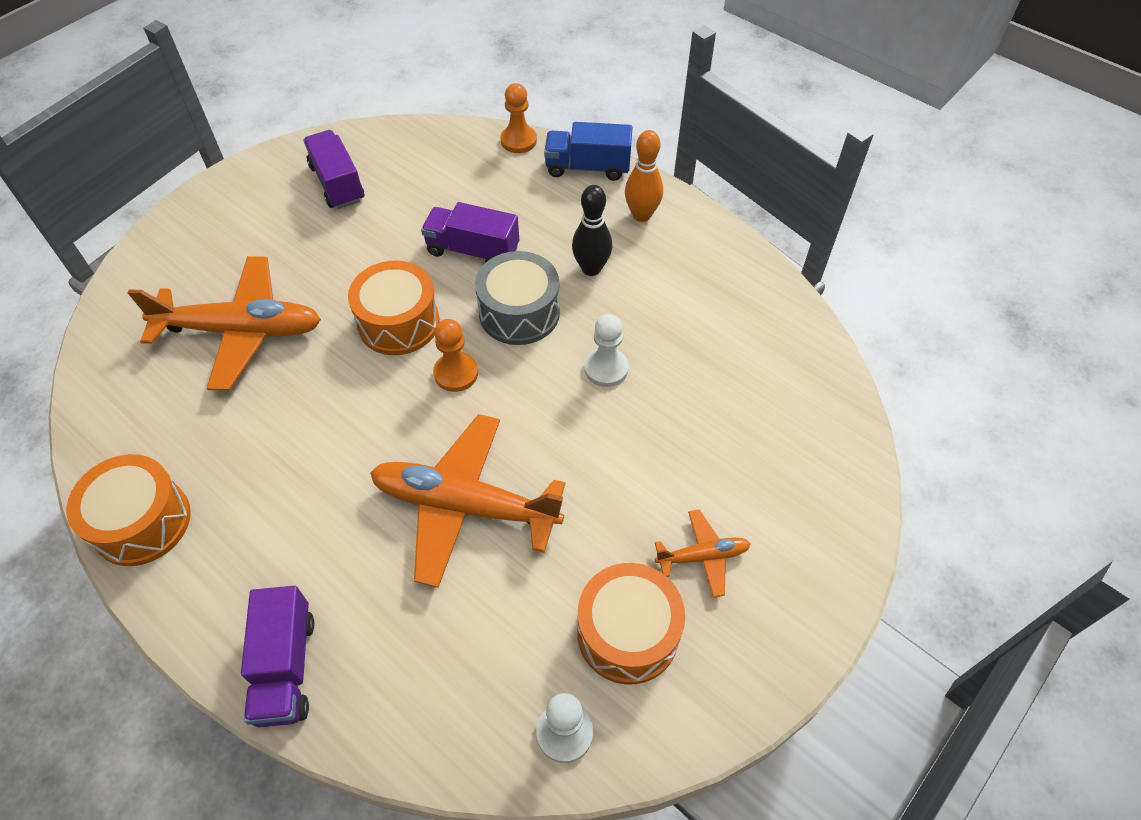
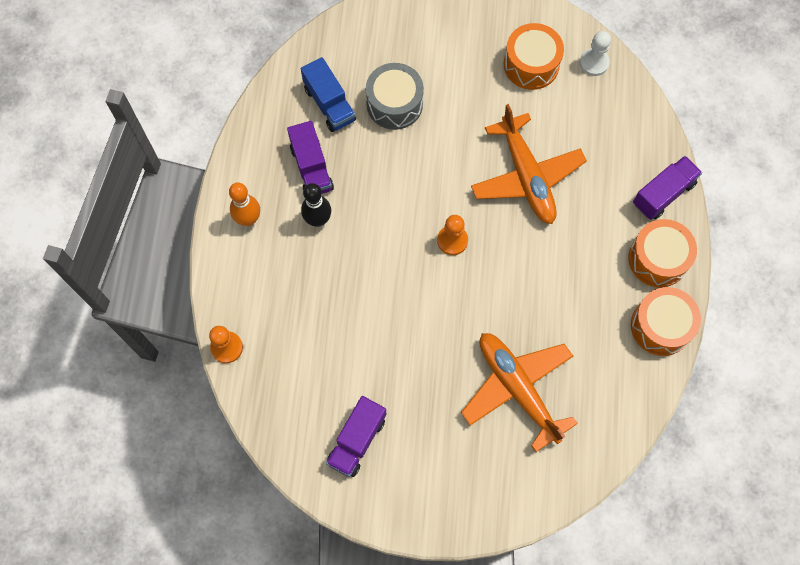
camera: 125 degrees left, 15 degrees up
orange drum [348,261,440,355] -> orange drum moved to [628,219,697,288]
purple truck [421,202,519,263] -> purple truck moved to [287,121,334,194]
grey drum [475,251,560,345] -> grey drum moved to [366,63,424,130]
blue truck [544,122,632,181] -> blue truck moved to [301,57,356,132]
white pawn [584,314,629,387] -> none
orange plane [655,510,751,598] -> none

